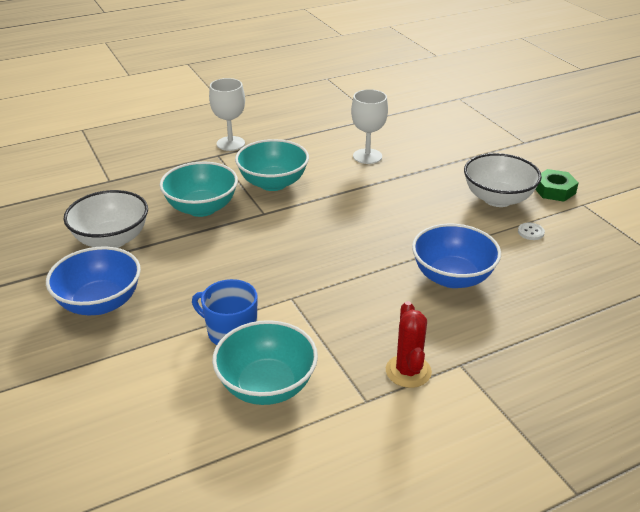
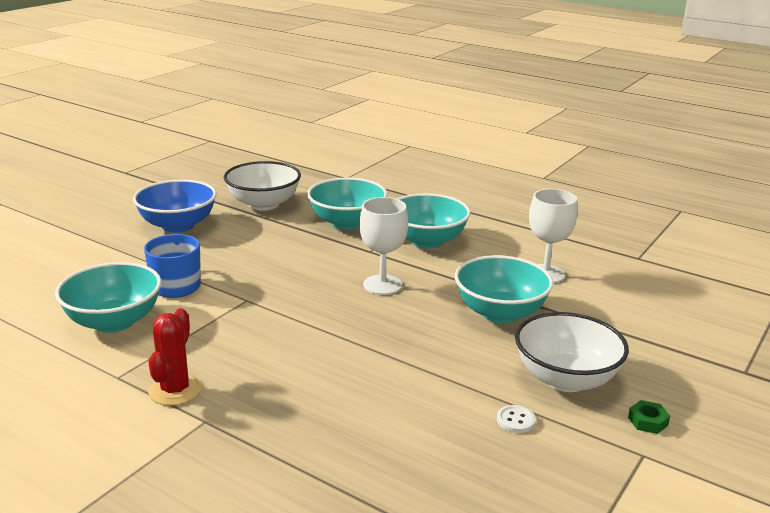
camera: 60 degrees right, 10 degrees down
white goblet [209,78,245,151] -> white goblet moved to [360,197,408,295]
red cactus [386,301,432,388] -> red cactus turned 45 degrees counterclockwise [148,308,202,406]
blue bowl [412,224,501,288] -> none
green nut [535,169,579,202] -> green nut [628,400,670,434], size x0.59
none -> turquoise bowl [454,255,553,323]

